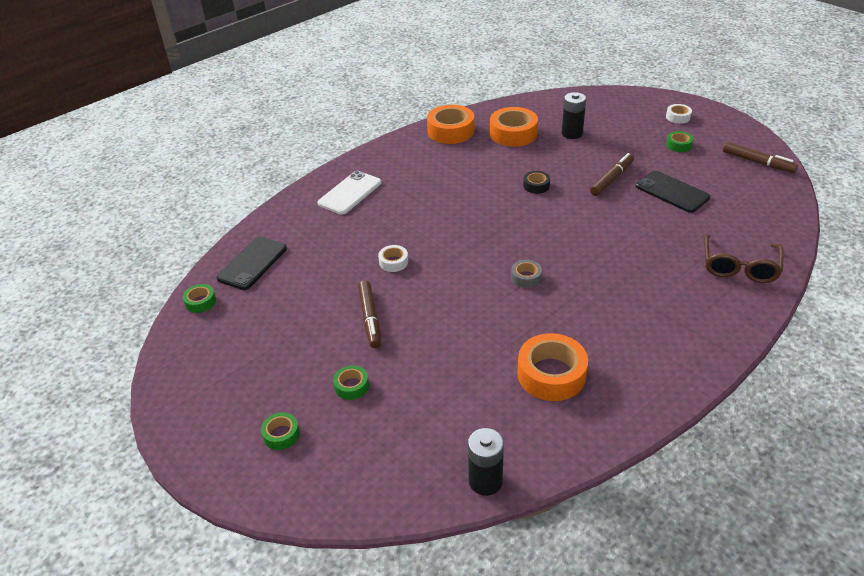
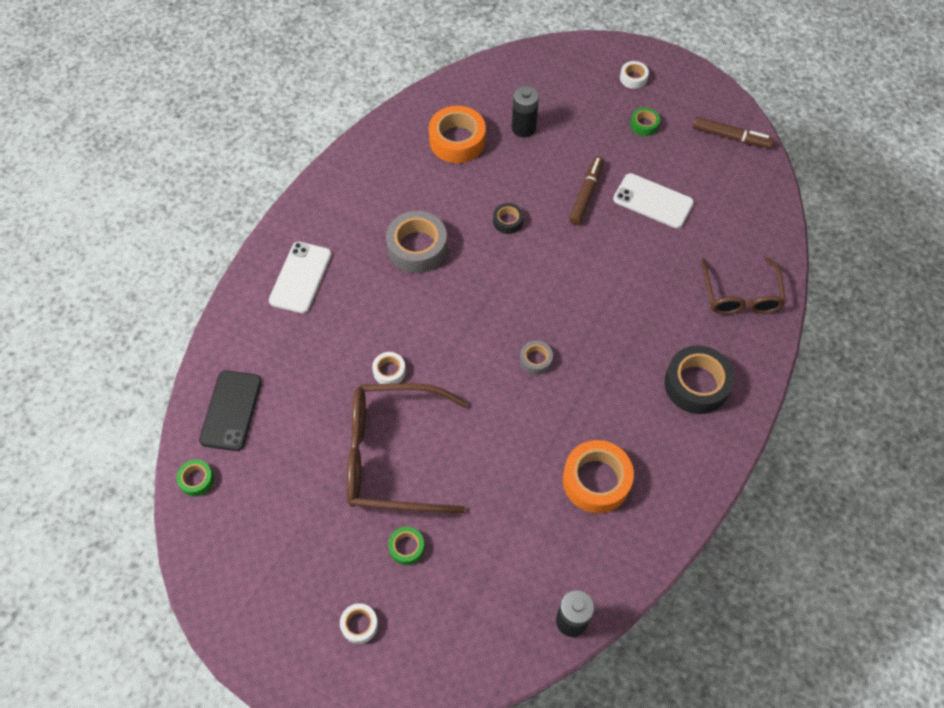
camera: 20 degrees left, 20 degrees up
green tape [261,412,300,450] -> white tape [340,603,378,644]
brown marker [358,280,381,348] -> brown glasses [346,383,468,514]
orange tape [427,105,474,144] -> none
black phone [636,171,710,213] -> white phone [613,173,694,228]
none -> grey tape [386,211,447,273]
none -> black tape [664,345,735,414]

